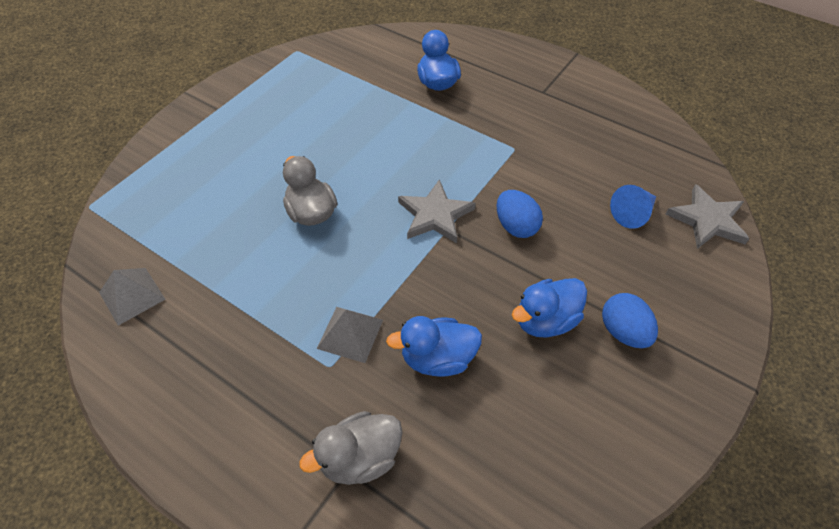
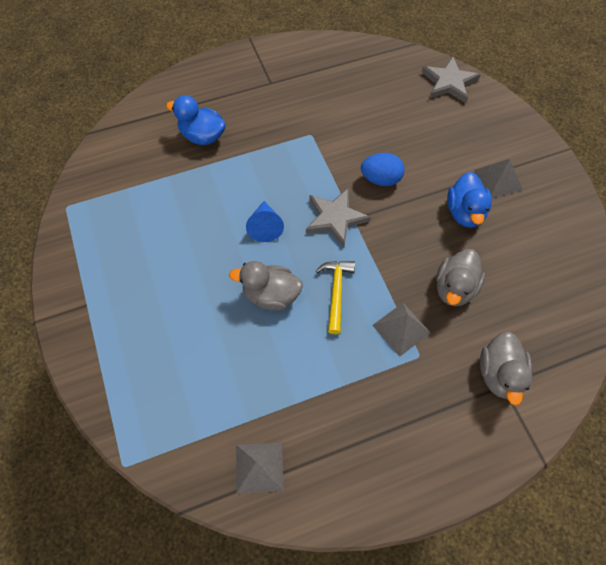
camera: 55 degrees left, 10 degrees up
blue duck [386,316,482,377] -> grey duck [436,249,485,306]
blue egg [602,293,658,348] -> grey pyramid [475,159,523,198]
blue cone [610,185,656,229] -> blue cone moved to [246,201,284,242]
none -> yellow hammer [316,261,355,334]

